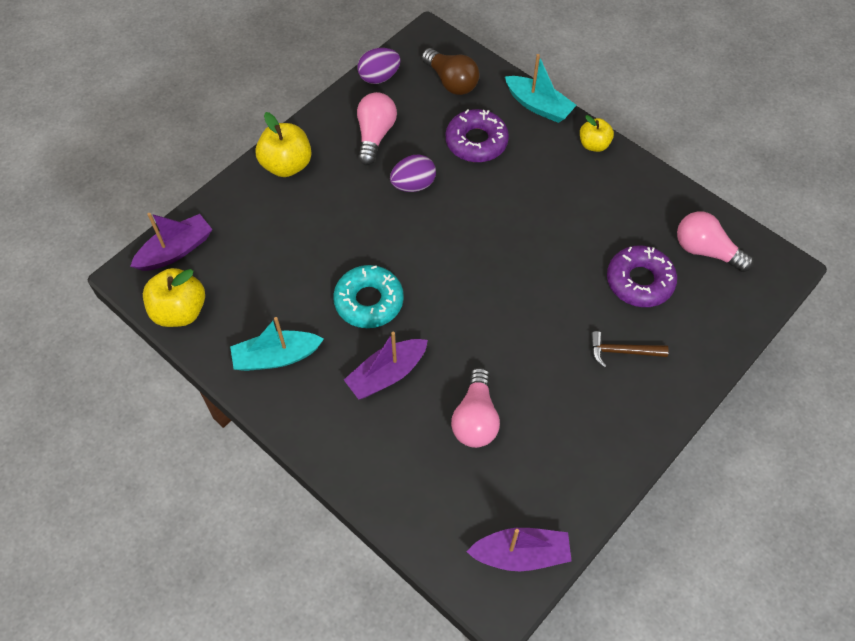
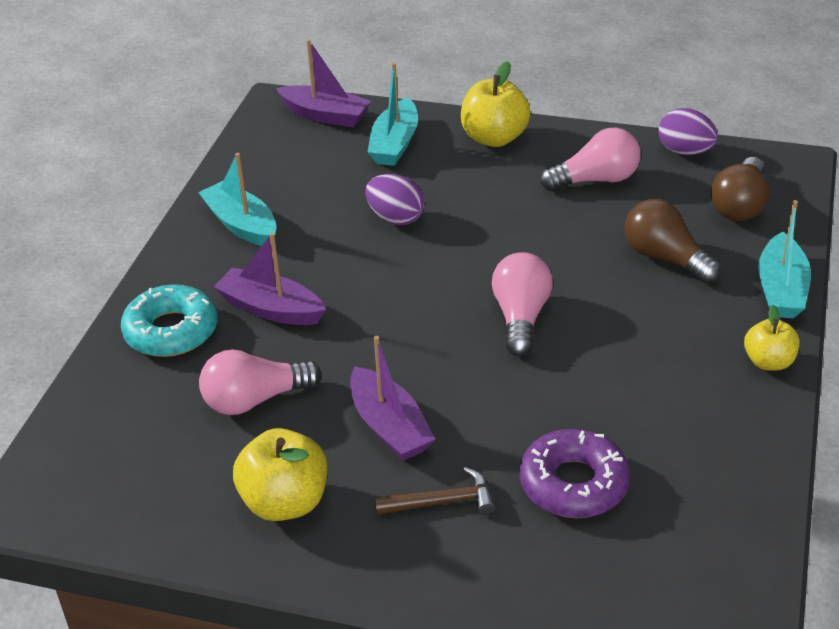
camera: 65 degrees right, 20 degrees down
yellow apple [143,268,205,327] -> yellow apple moved to [233,428,328,521]
turquoise donut [333,265,404,328] -> turquoise donut moved to [121,284,218,357]
purple egg [390,154,436,192] -> purple egg moved to [365,174,425,225]
purple donut [446,109,509,162] -> brown light bulb [625,199,721,284]
purple boat [466,528,572,571] -> purple boat moved to [350,336,435,461]
brown hammer [590,331,669,368] -> brown hammer turned 105 degrees clockwise [375,467,496,515]
pink light bulb [677,211,754,272] -> pink light bulb moved to [492,252,553,357]
none -> turquoise boat [368,63,418,166]

